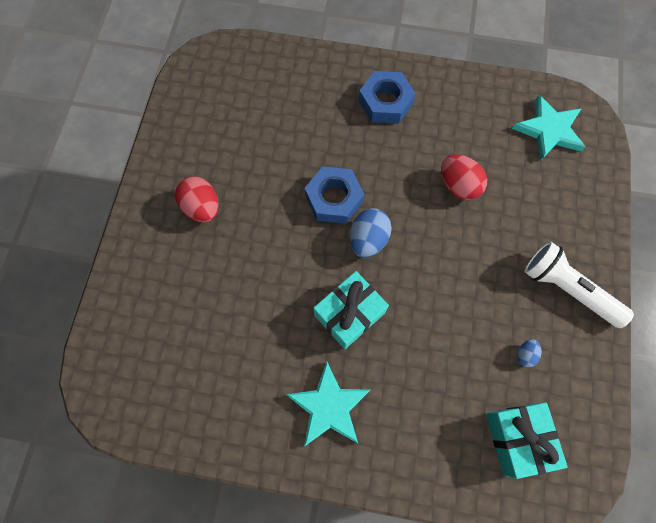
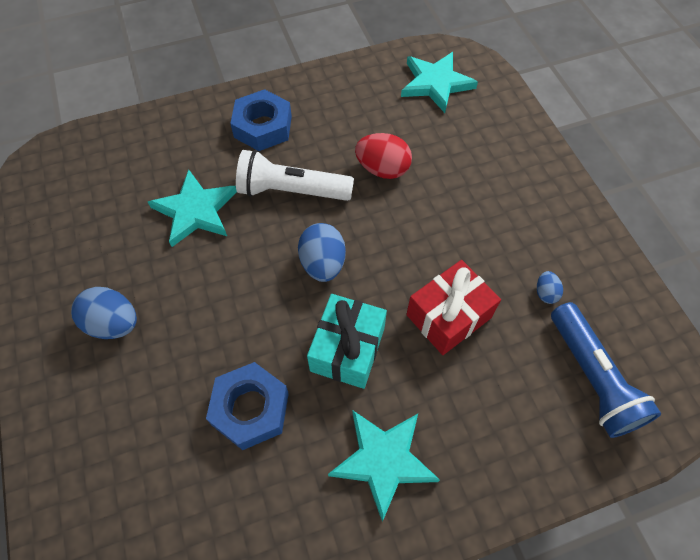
camera: 30 degrees left, 10 degrees down
red egg [175,176,218,222] -> blue egg [71,287,137,339]
blue nut [305,166,364,224] -> blue nut moved to [206,362,289,450]
turquoise gift [486,402,568,479] -> blue flashlight [551,302,661,438]
white flashlight [524,241,634,328] -> white flashlight moved to [236,150,354,201]
none -> turquoise star [148,169,237,247]
none -> red gift [406,260,501,355]

